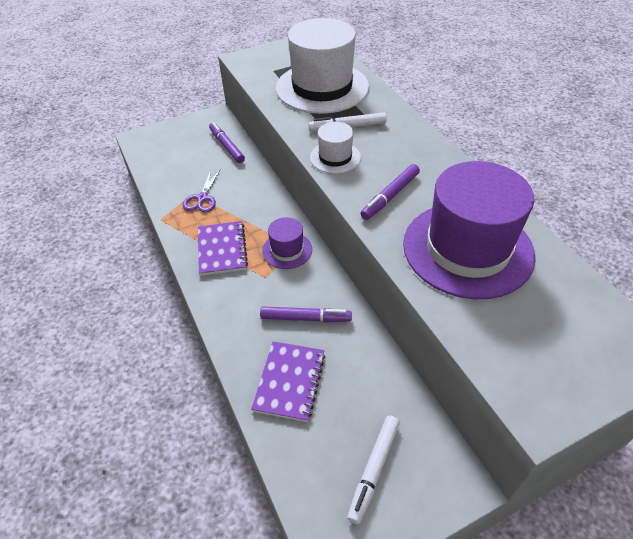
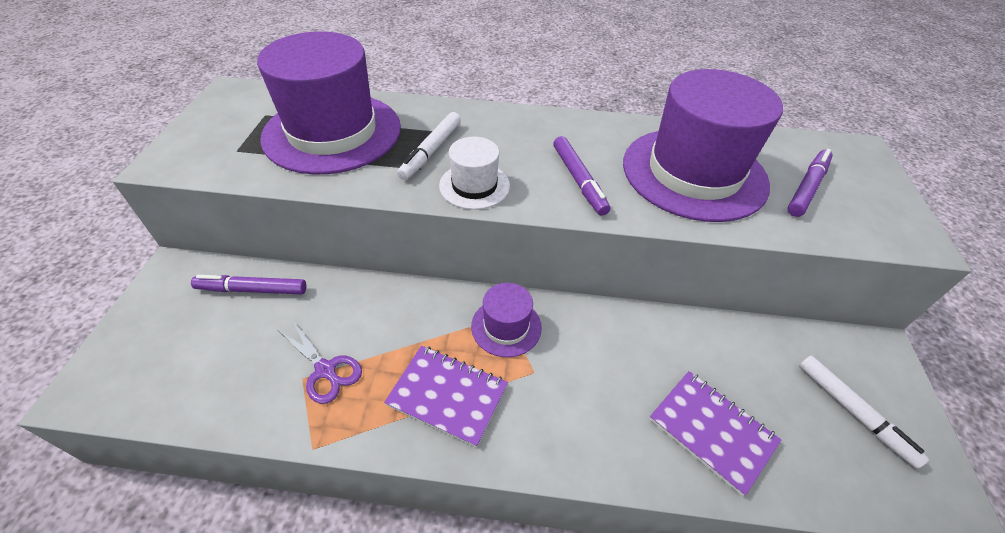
camera: 60 degrees left, 0 degrees up
purple marker [260,307,352,322] -> purple marker moved to [787,149,833,217]
white hat [276,18,369,114] -> purple hat [257,31,401,174]

